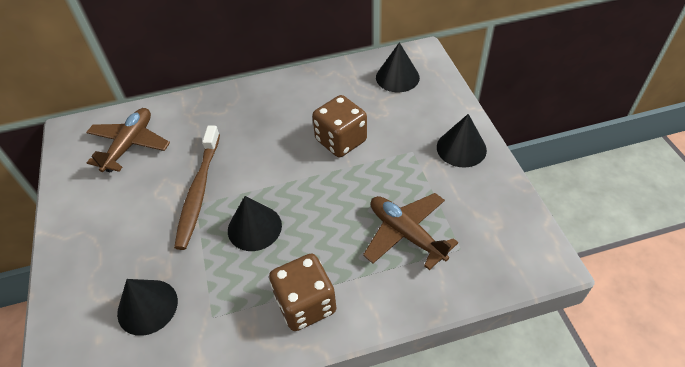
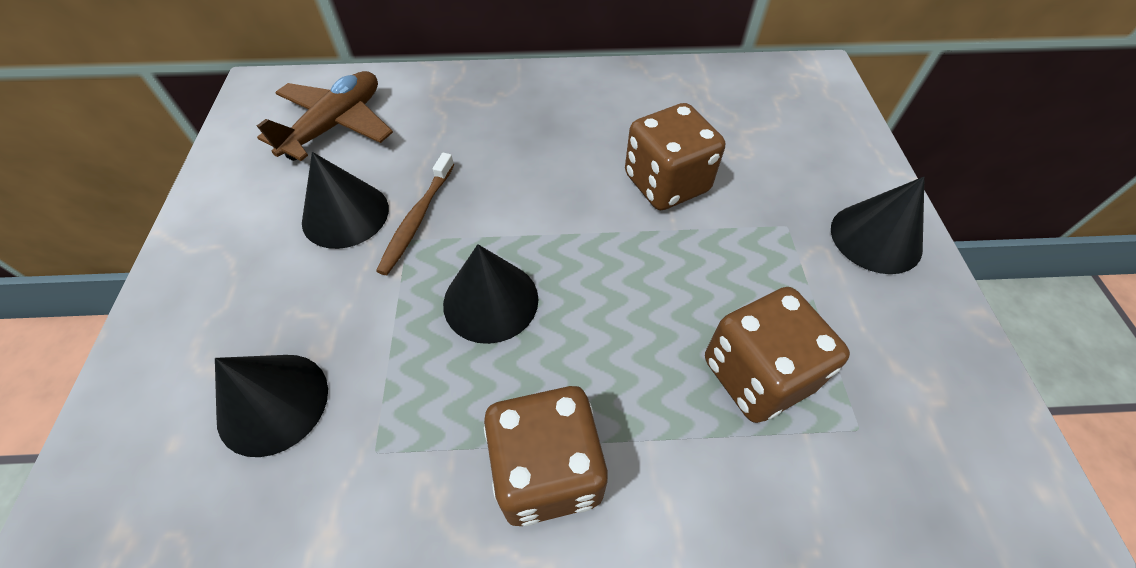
camera: 10 degrees right, 5 degrees up
brown toothbrush [174,126,220,250] -> brown toothbrush [376,153,454,275], size x0.63
brown plane [363,193,459,270] -> brown dice [705,287,850,423]
black cone [376,42,420,92] -> black cone moved to [302,152,389,249]

